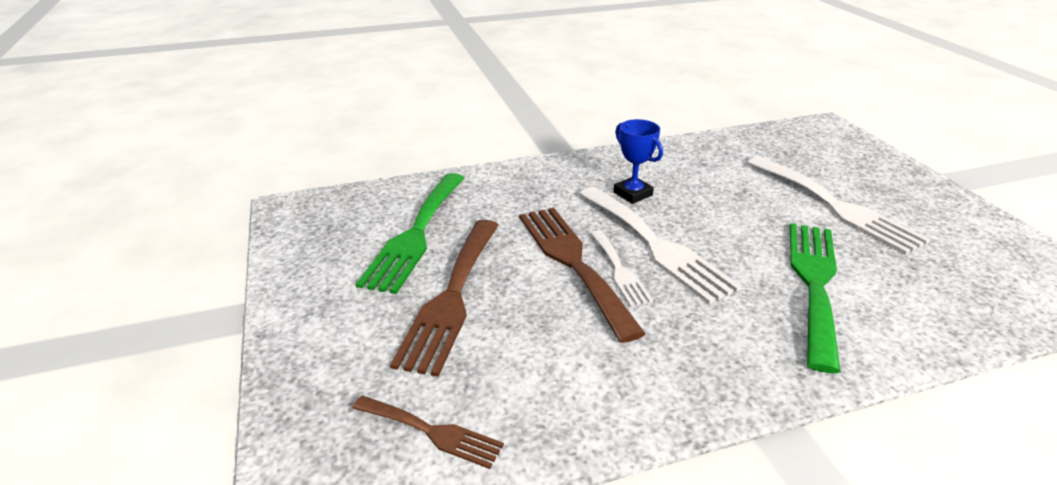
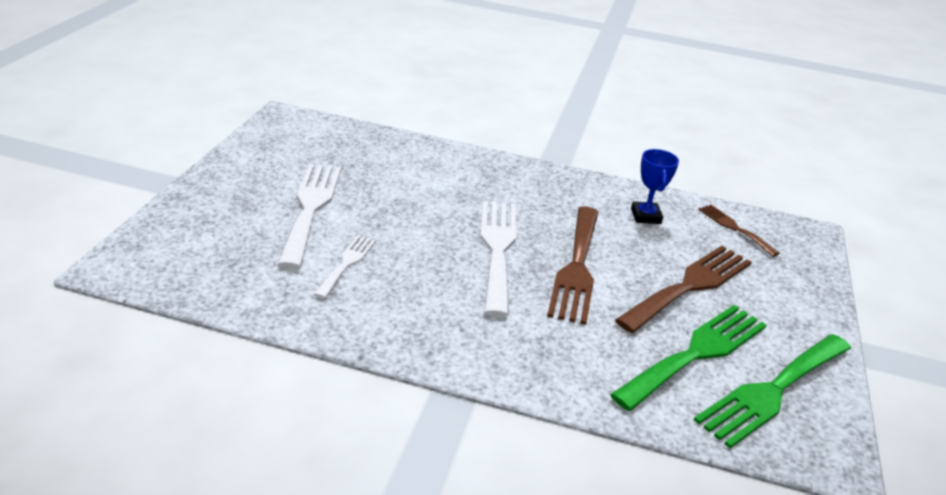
camera: 150 degrees left, 0 degrees up
white fork [590,230,653,306] -> white fork moved to [314,235,376,299]
blue trophy [613,119,663,204] -> blue trophy moved to [631,149,679,224]
green fork [789,223,841,373] -> green fork moved to [694,334,851,448]

